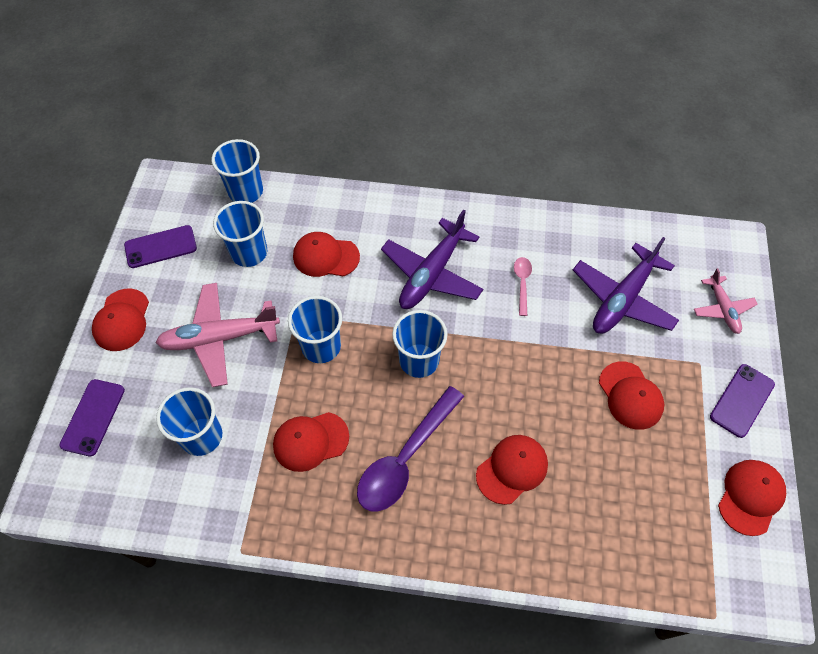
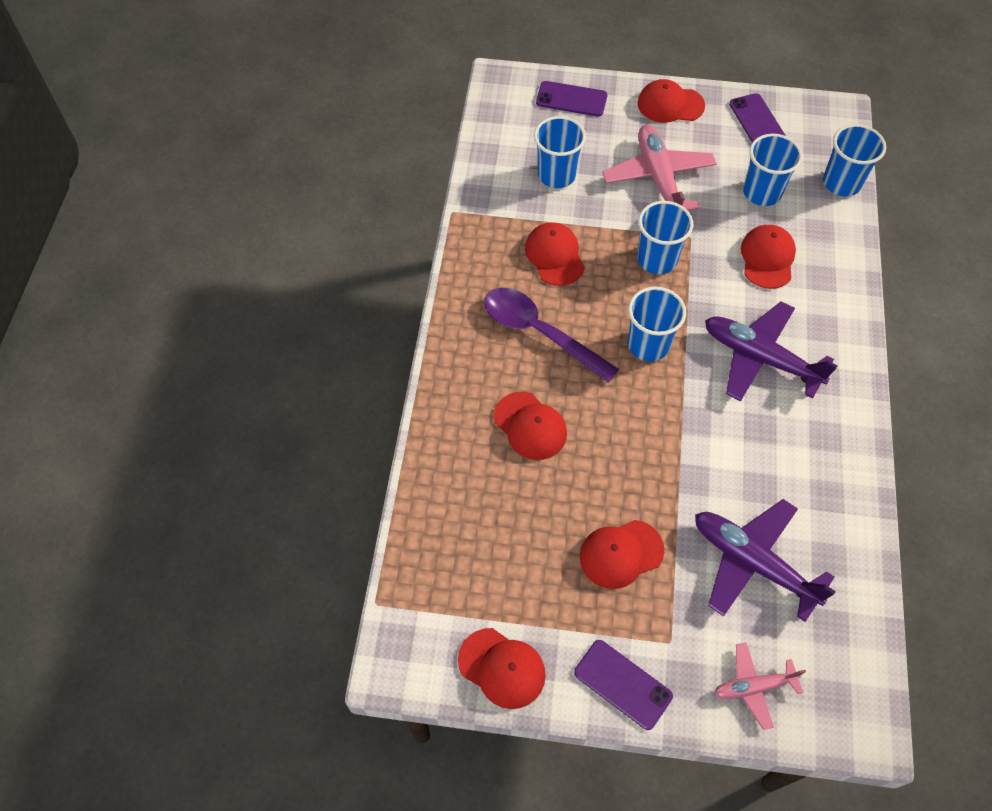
camera: 90 degrees right, 0 degrees up
pink spoon [514,257,532,316] -> none

